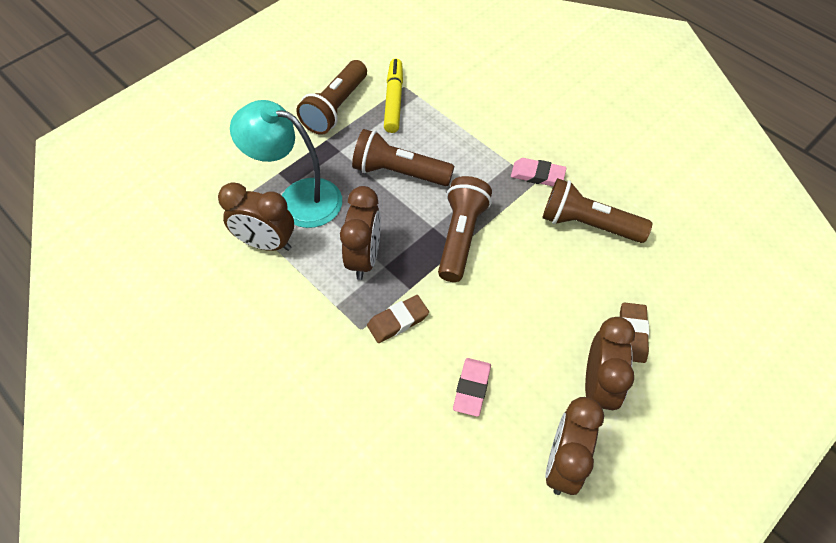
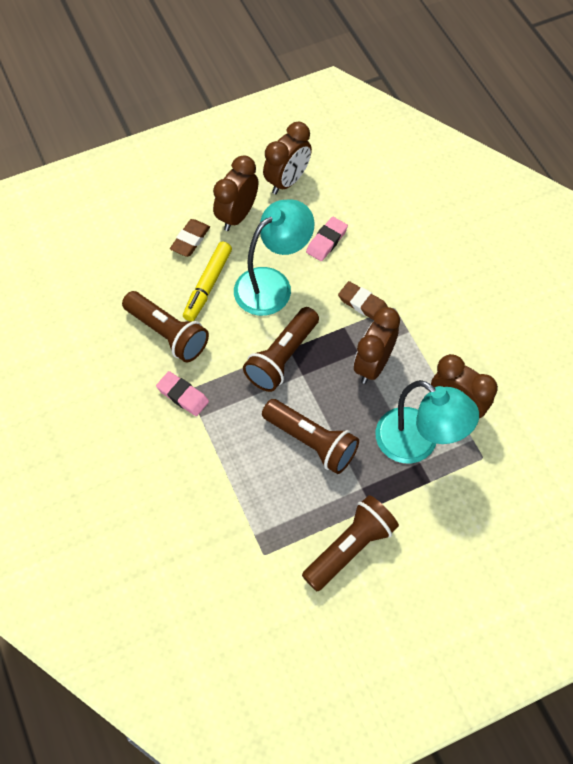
camera: 160 degrees left, 5 degrees up
brown eraser [367,295,429,343] -> brown eraser turned 45 degrees clockwise [338,281,388,320]
yellow marker [384,58,403,133] -> yellow marker moved to [183,242,232,321]
none -> turquoise lamp [234,199,315,316]

